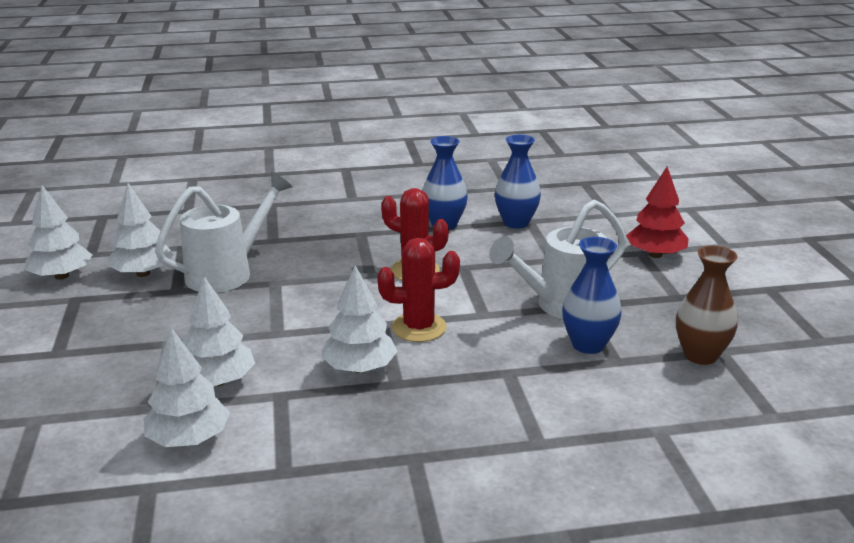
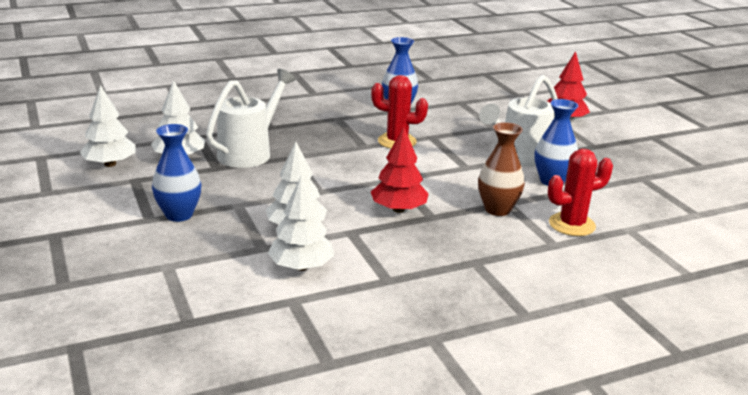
camera: 15 degrees left, 0 degrees up
white tree [321,265,398,373] -> red tree [371,127,429,213]
red cactus [377,238,460,342] -> red cactus moved to [548,149,613,236]
blue vase [495,135,541,229] -> blue vase moved to [152,124,201,222]
brown vase [676,246,738,365] -> brown vase moved to [478,122,525,216]

